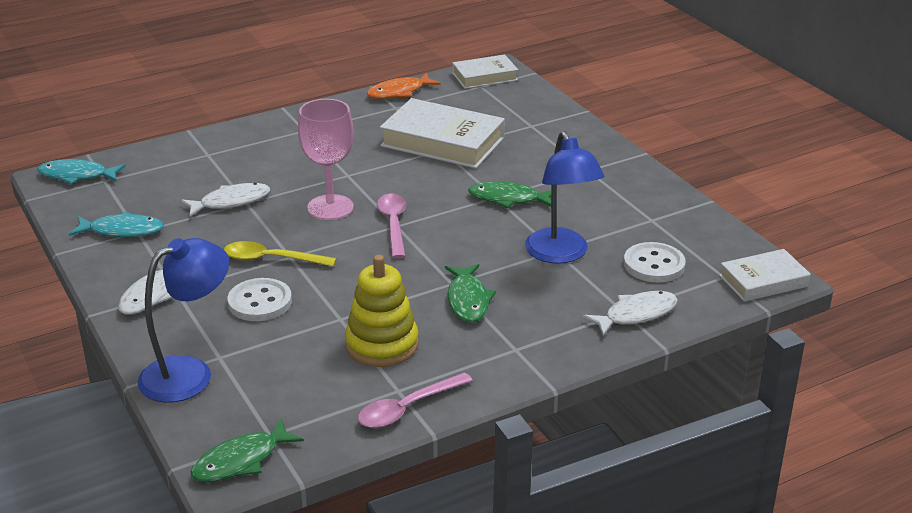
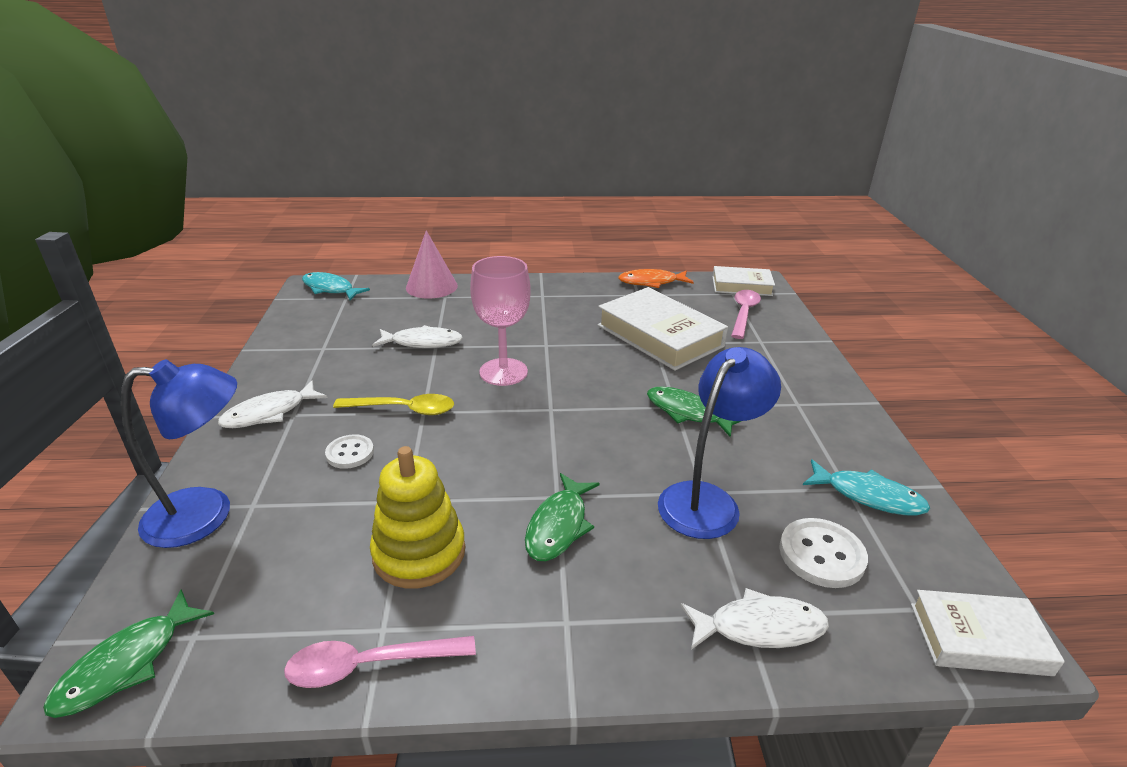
camera: 25 degrees right, 0 degrees up
turquoise fish [69,212,164,237] -> turquoise fish moved to [803,459,930,516]
green fish [190,419,304,482] -> green fish turned 45 degrees counterclockwise [43,589,214,718]
yellow spoon [224,241,336,267] -> yellow spoon turned 150 degrees clockwise [333,394,454,415]
white button [227,278,292,321] -> white button [325,434,374,469], size x0.66
pink spoon [377,193,406,259] -> pink spoon moved to [731,290,761,339]
blue lamp [525,131,604,264] -> blue lamp turned 150 degrees counterclockwise [658,347,781,539]
none -> pink cone [406,230,458,299]

